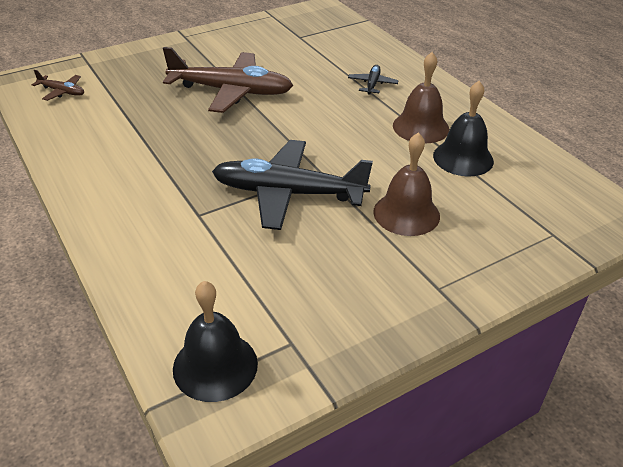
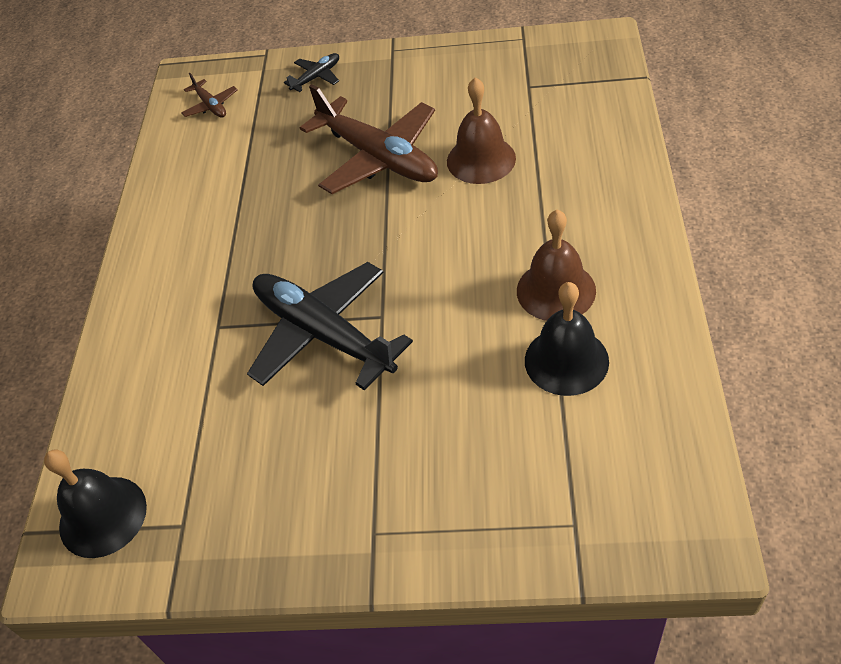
camera: 40 degrees right, 10 degrees up
black plane [348,65,399,95] -> black plane moved to [284,53,339,92]
brown bell [373,132,440,236] -> brown bell moved to [447,77,516,184]

